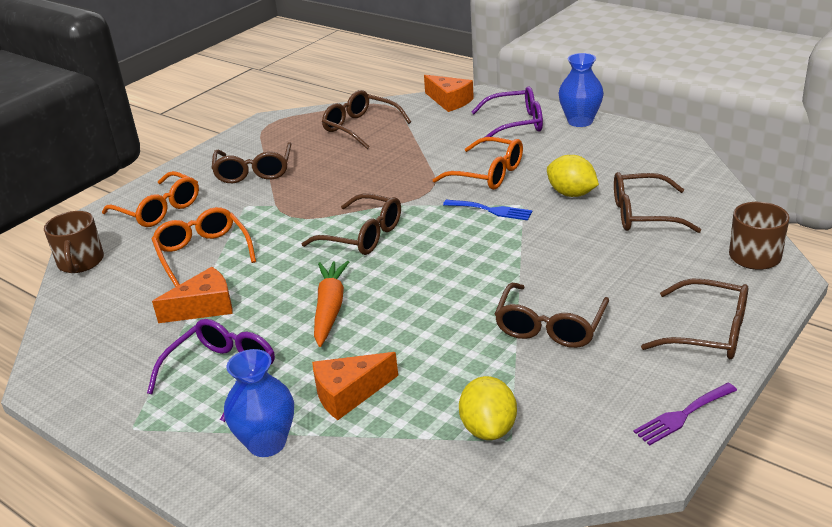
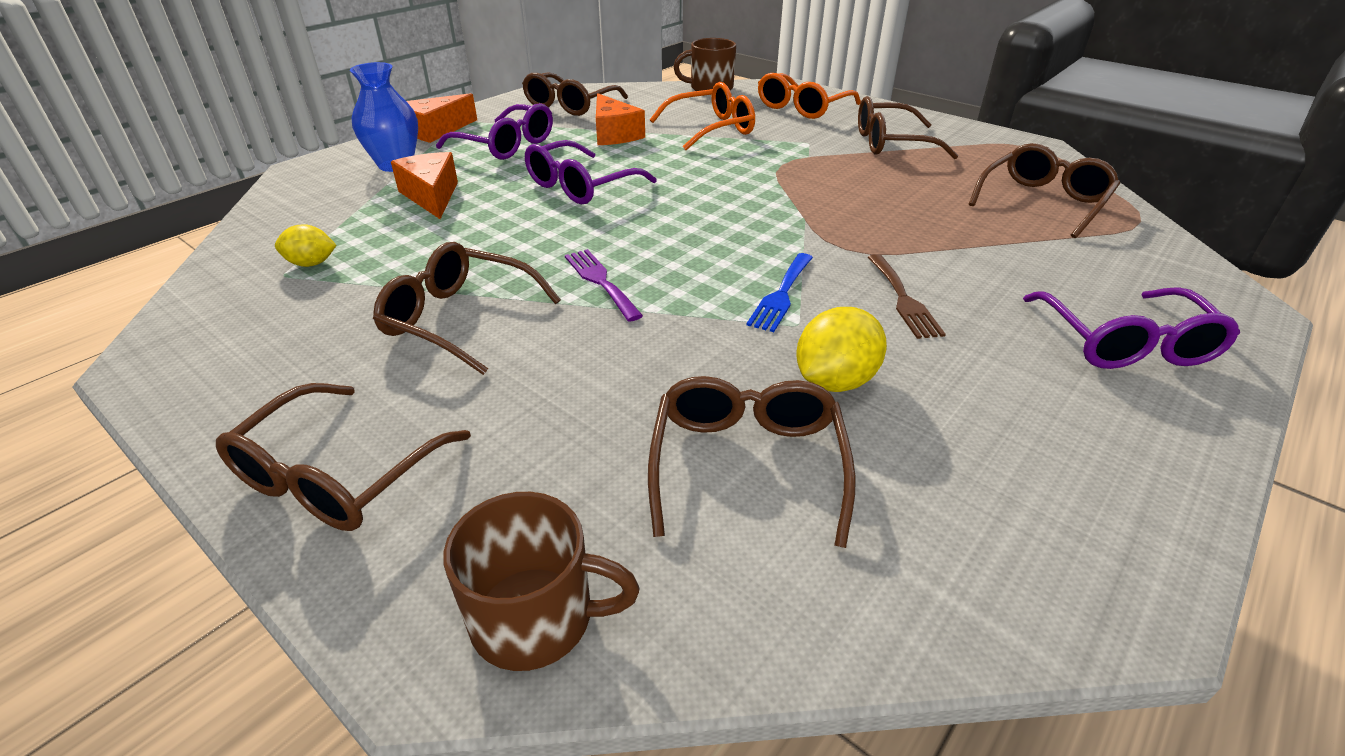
camera: 90 degrees right, 5 degrees up
brown glasses [302,194,401,255] -> brown glasses moved to [522,72,628,116]
orange carrot [314,261,349,347] -> purple glasses [525,140,657,204]
orange cheese [424,75,474,112] -> orange cheese moved to [406,93,477,143]
orange glasses [433,137,523,190] -> brown fork [867,254,946,339]
yellow lemon [459,376,517,440] -> yellow lemon [275,224,336,267], size x0.64
blue vase [559,53,604,127] -> none
purple fork [633,383,737,445] -> purple fork moved to [565,249,643,322]

